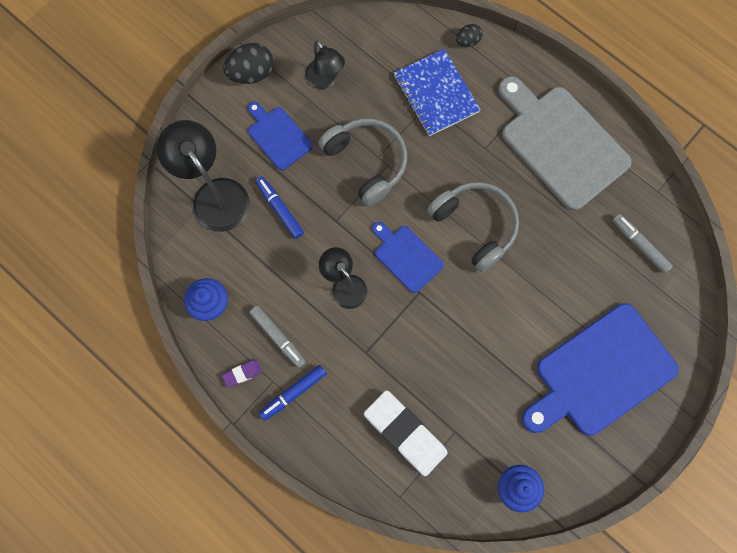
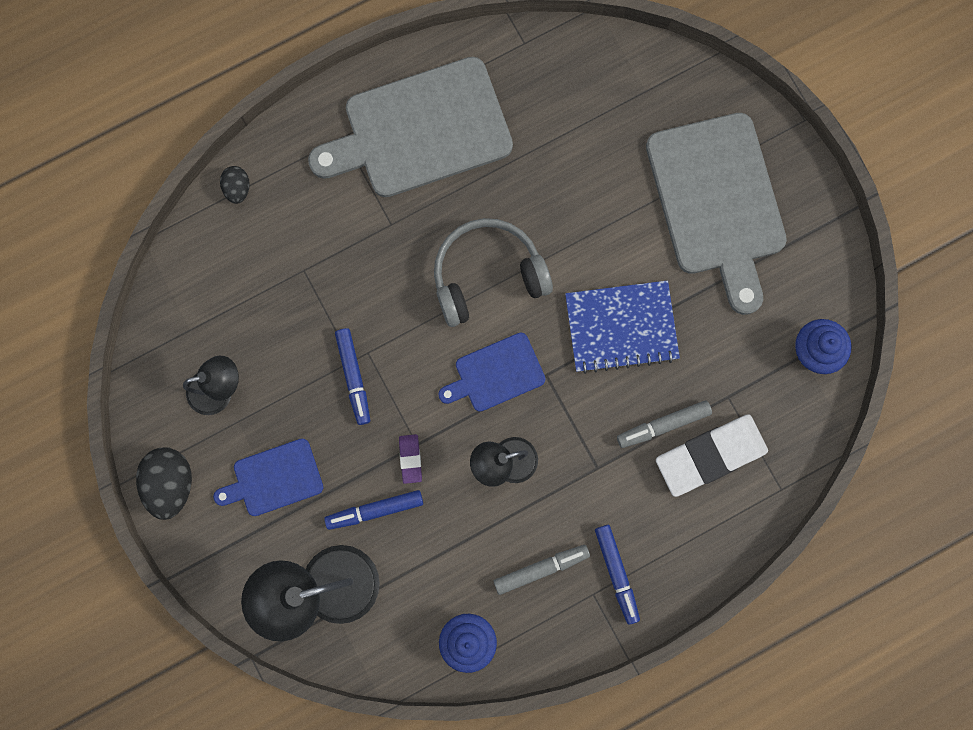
camera: 70 degrees left, 5 degrees up
purple eraser [222,359,262,388] -> purple eraser moved to [399,434,422,484]
grey headphones [319,118,407,206] -> blue marker [335,328,370,425]
blue notebook [394,49,481,136] -> blue notebook moved to [565,281,680,374]
blue cutting board [522,304,679,436] -> grey cutting board [646,113,787,315]
grey marker [612,214,673,274] -> grey marker moved to [617,400,712,448]

